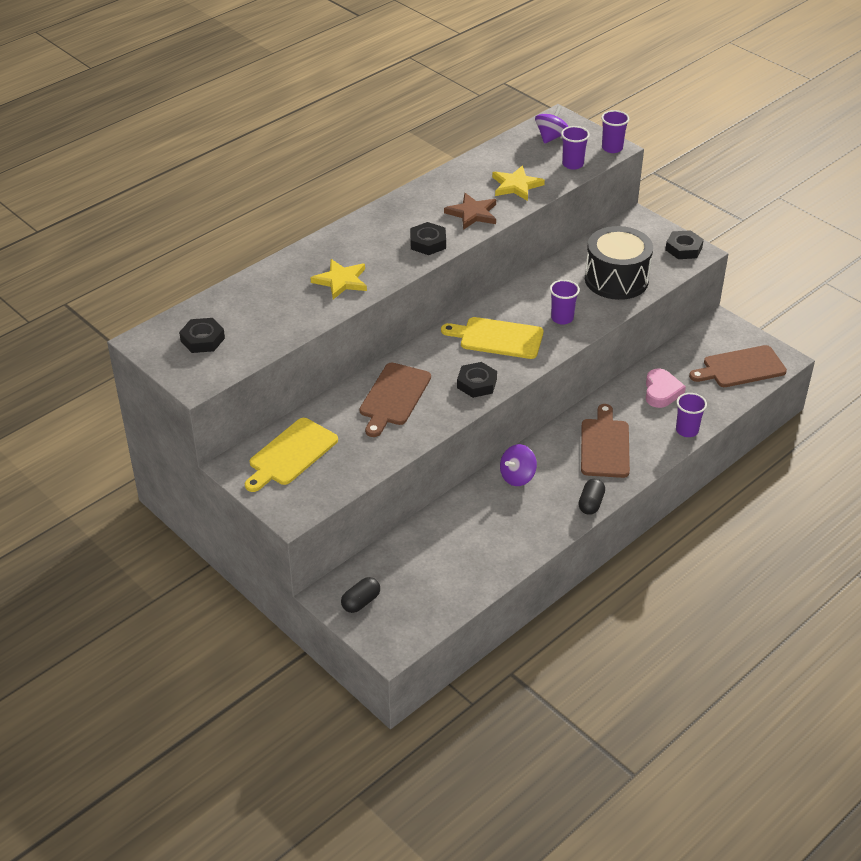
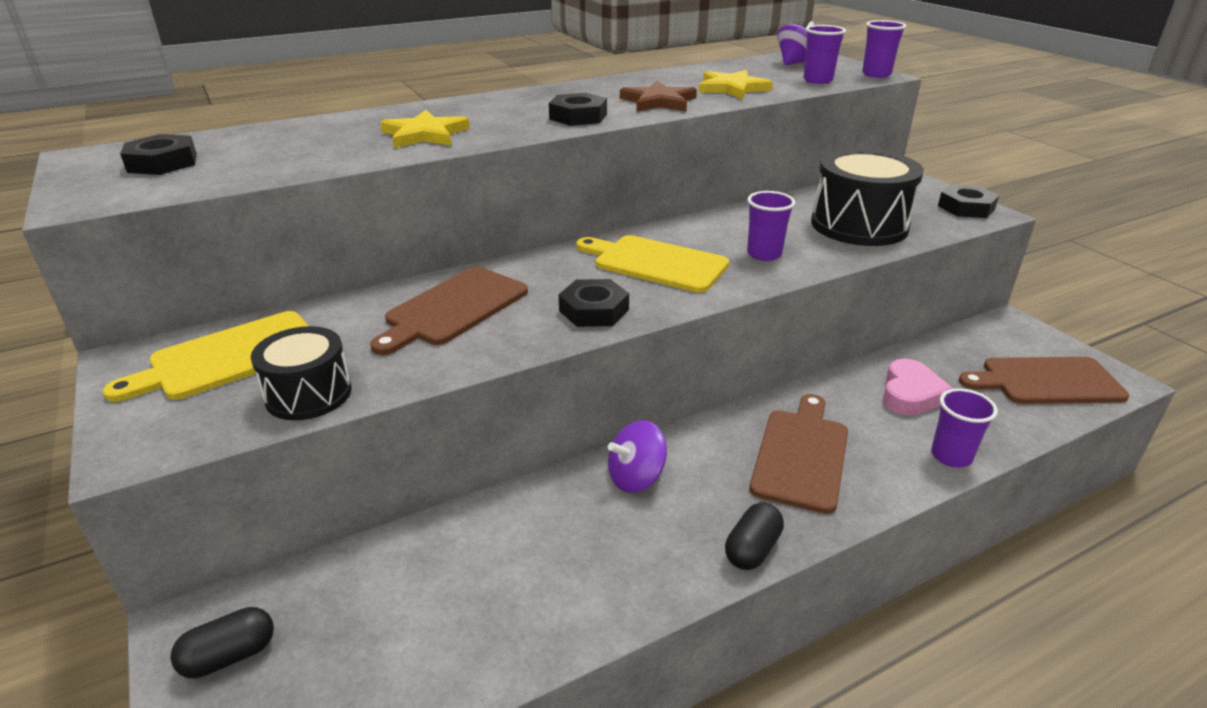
camera: 15 degrees right, 10 degrees down
none -> black drum [251,326,352,420]

